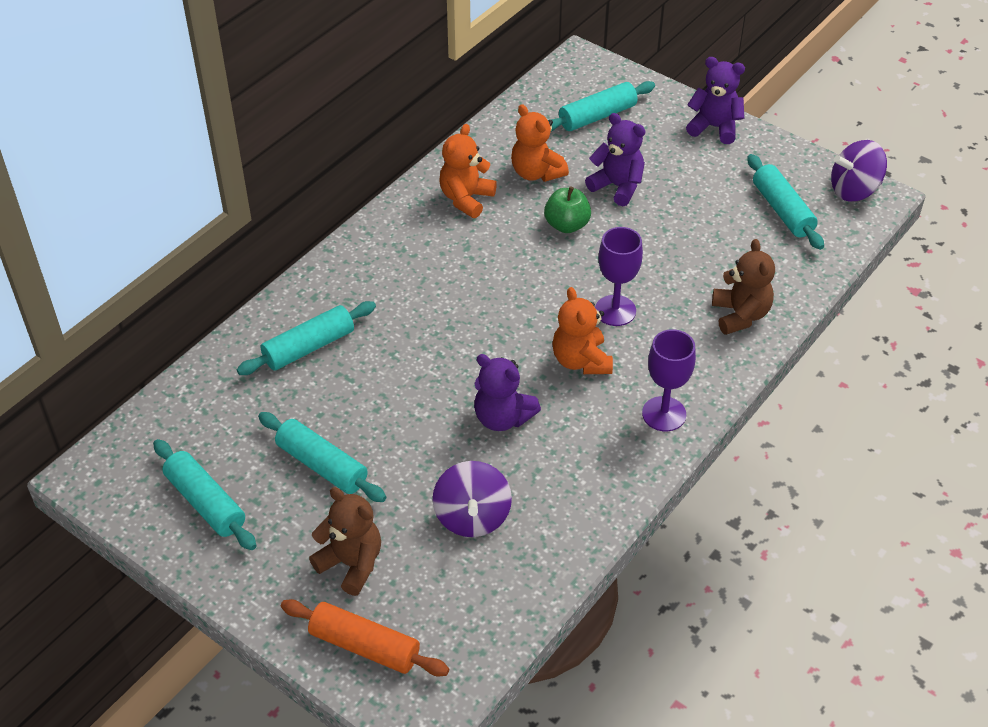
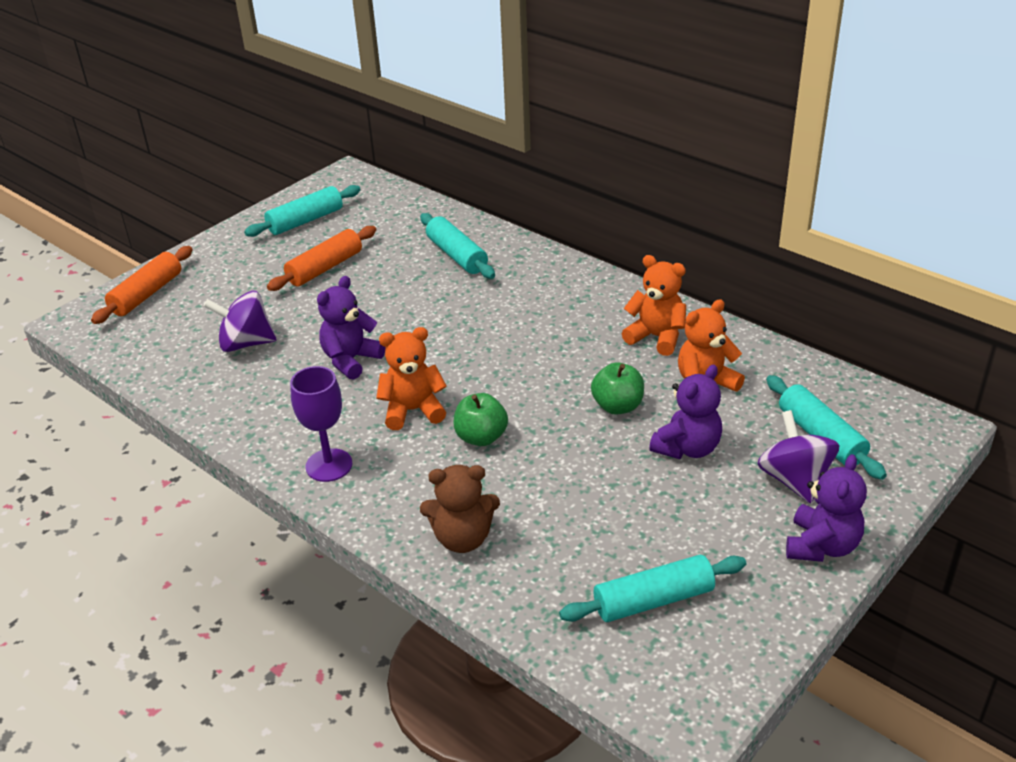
camera: 95 degrees right, 10 degrees down
turquoise rolling pin [258,412,386,502] -> orange rolling pin [267,226,376,291]
brown teddy bear [309,487,381,596] -> none
purple goblet [595,227,643,326] -> green apple [454,393,508,446]
purple spinning top [831,140,887,201] -> purple spinning top moved to [758,410,839,503]

